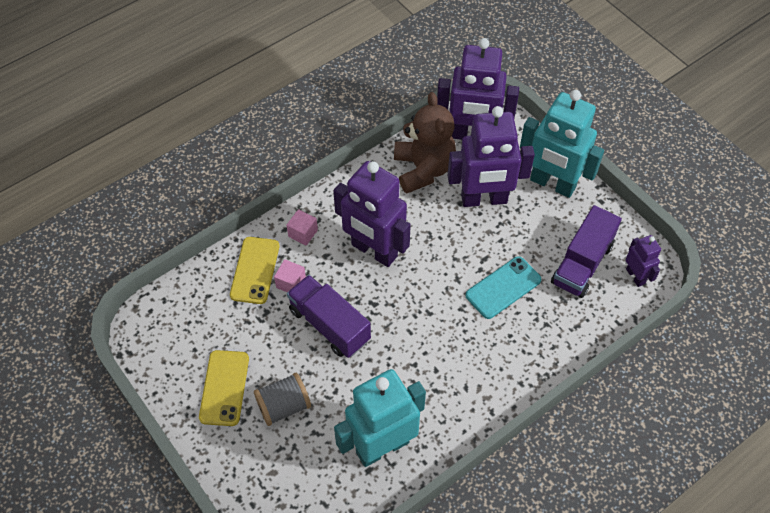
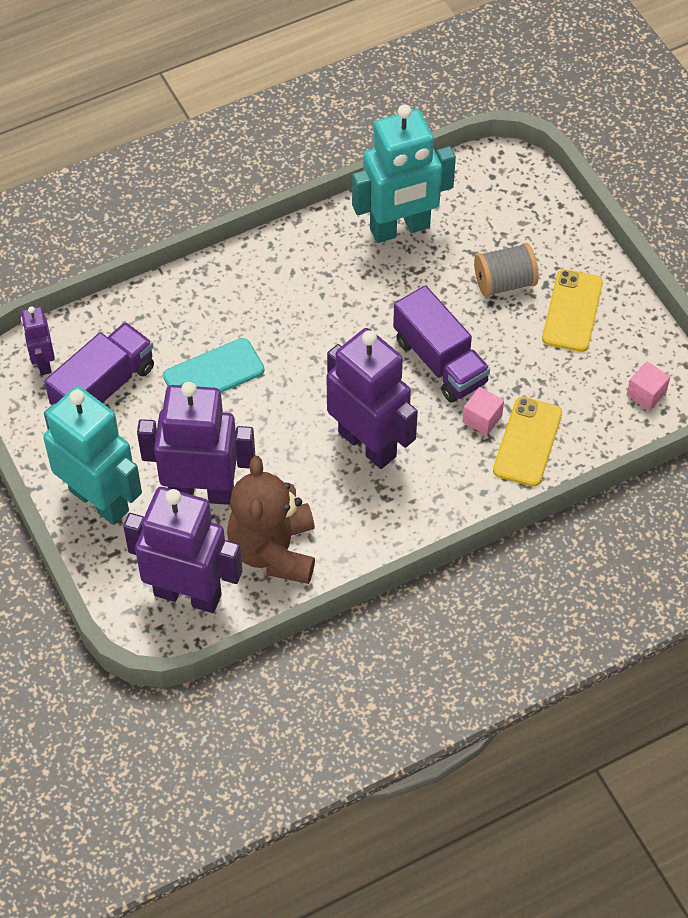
camera: 170 degrees left, 0 degrees up
pink cube [286,209,318,246] -> pink cube moved to [627,362,670,410]

